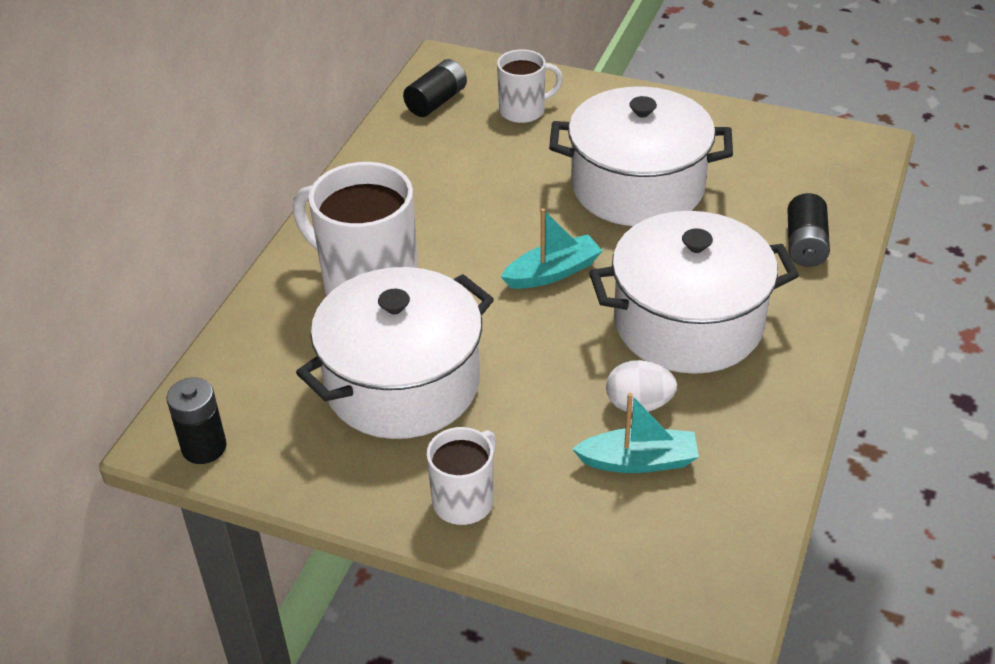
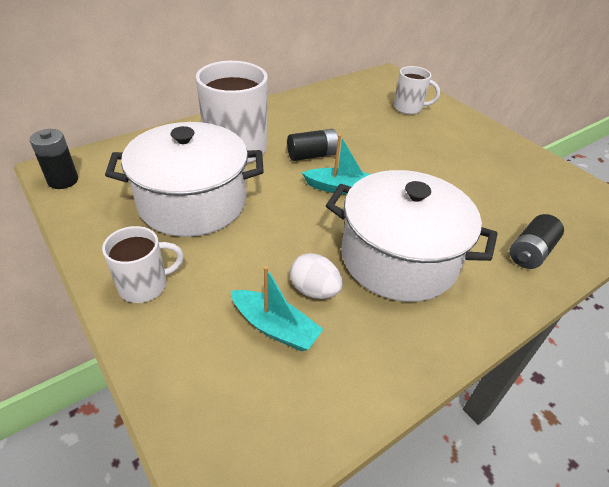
camera: 30 degrees right, 0 degrees up
black battery [403,59,467,117] -> black battery moved to [287,129,338,161]
white pot [549,86,733,226] -> none

